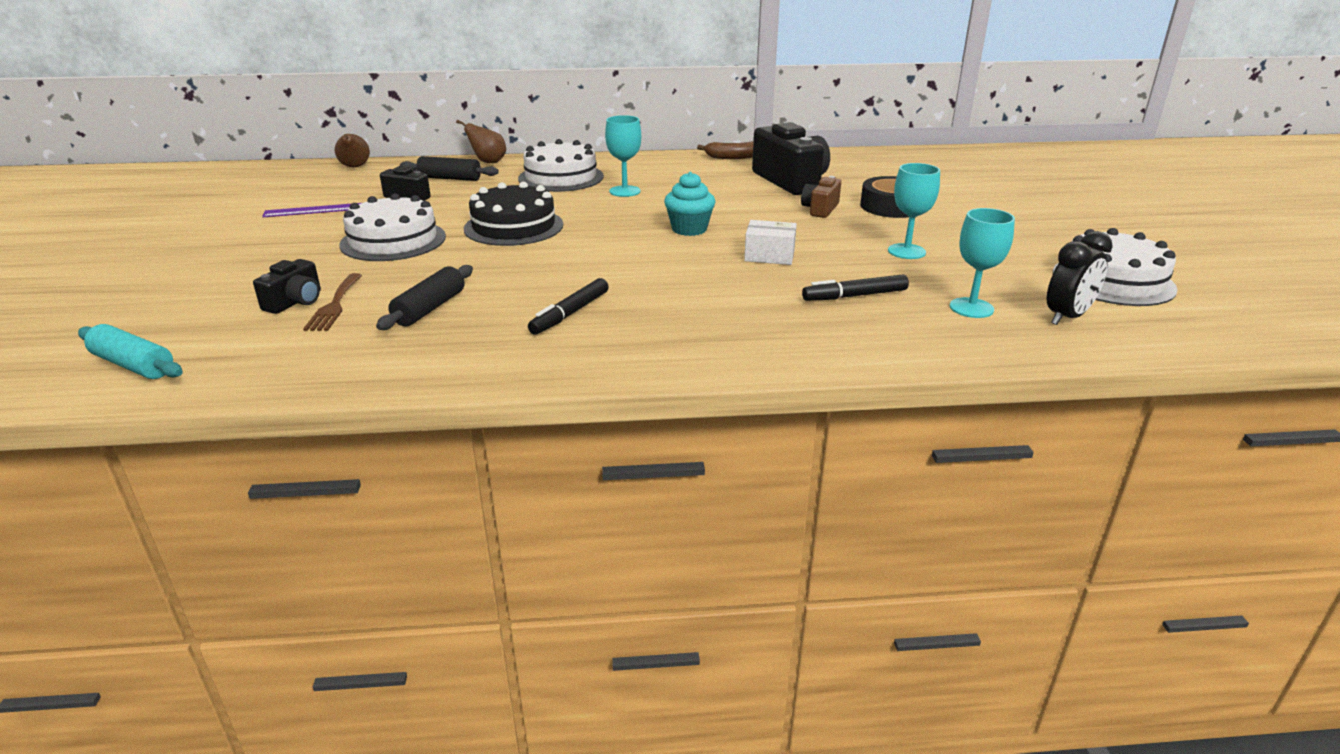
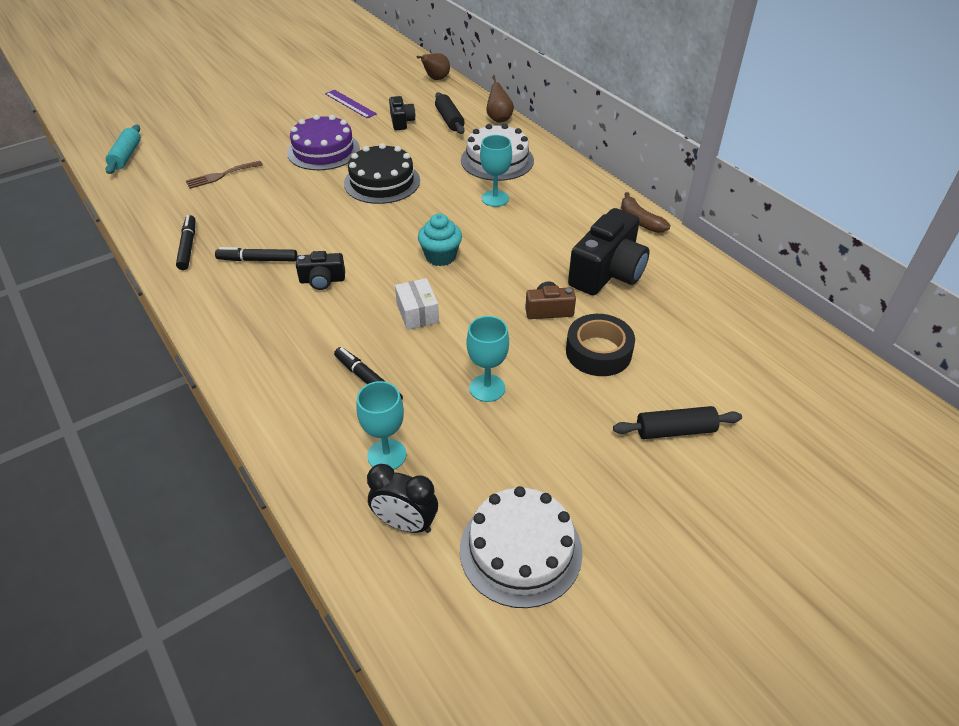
camera: 60 degrees right, 15 degrees up
black camera [253,259,321,314] -> black camera moved to [296,251,345,290]
white cake [339,193,446,261] -> purple cake [287,115,360,170]
black rolling pin [376,265,473,330] -> black rolling pin moved to [613,406,742,439]
none -> black marker [176,215,195,270]

